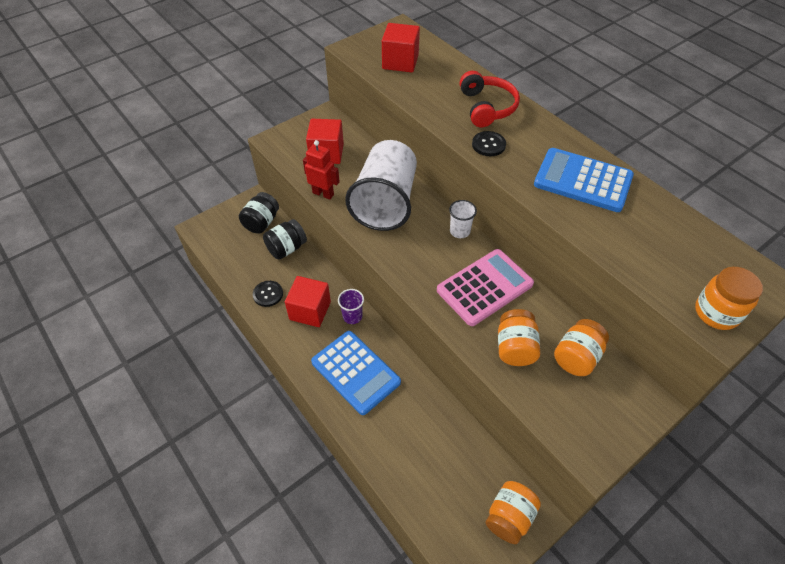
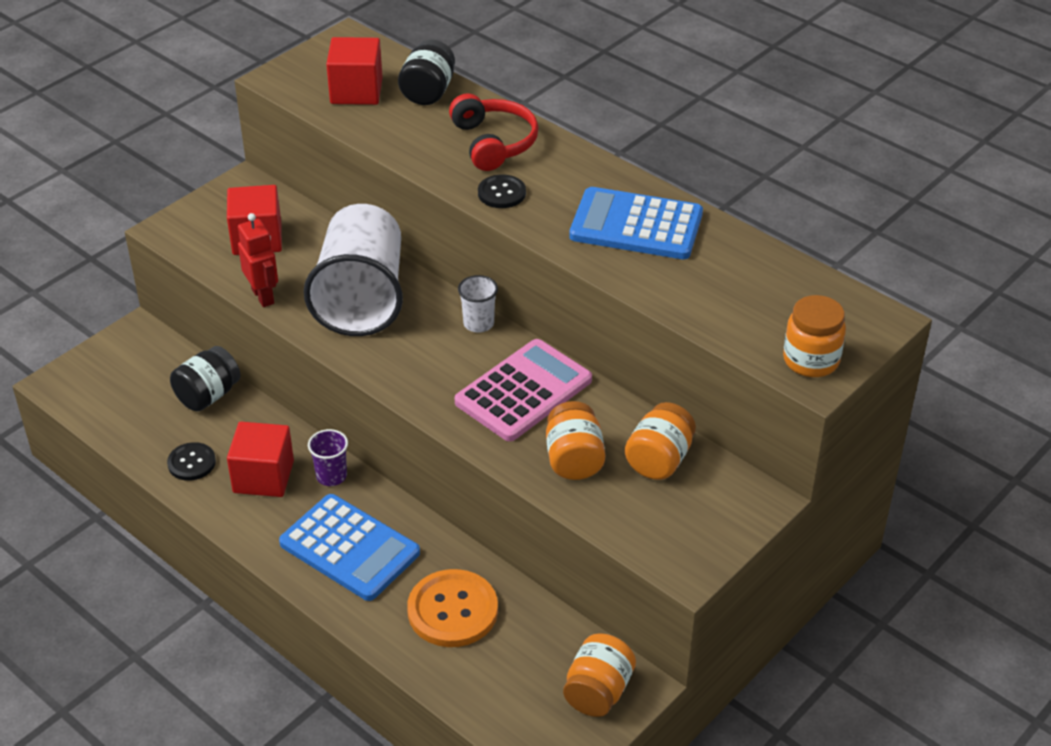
camera: 10 degrees left, 10 degrees down
black jar [239,192,279,234] -> black jar moved to [398,40,455,105]
red robot [303,140,340,200] -> red robot turned 45 degrees clockwise [238,213,278,307]
none -> orange button [407,569,498,647]

